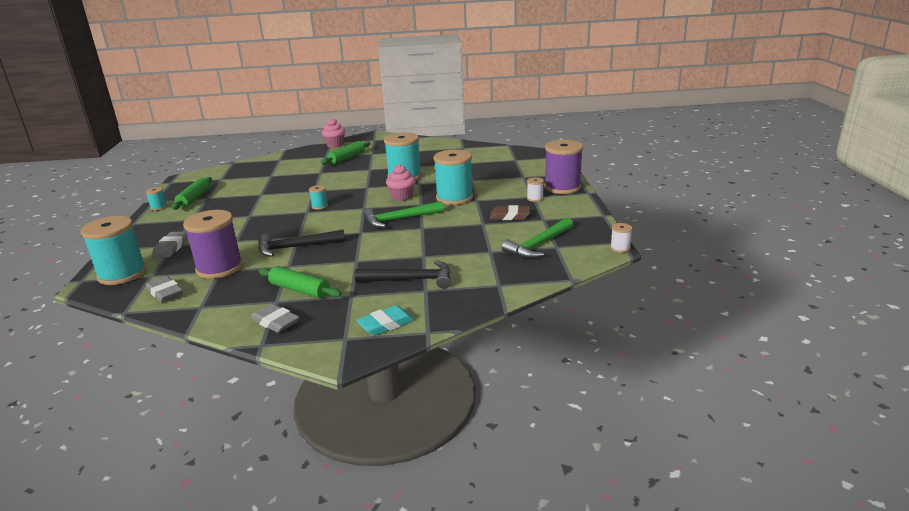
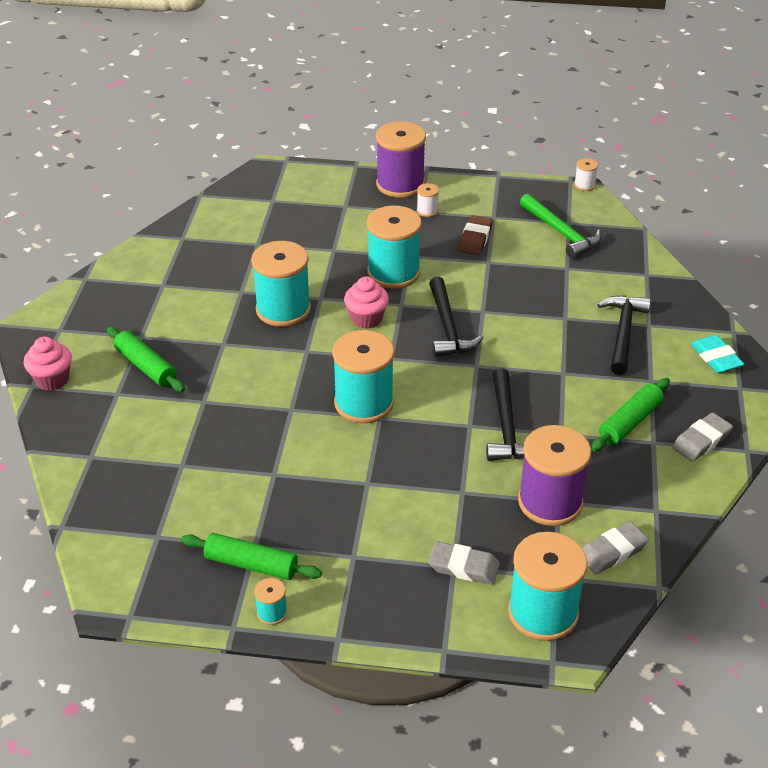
camera: 80 degrees left, 15 degrees up
turquoise spool [309,185,328,210] -> turquoise spool [332,330,394,423], size x2.30
green hammer [363,201,444,228] -> black hammer [429,277,484,357]

